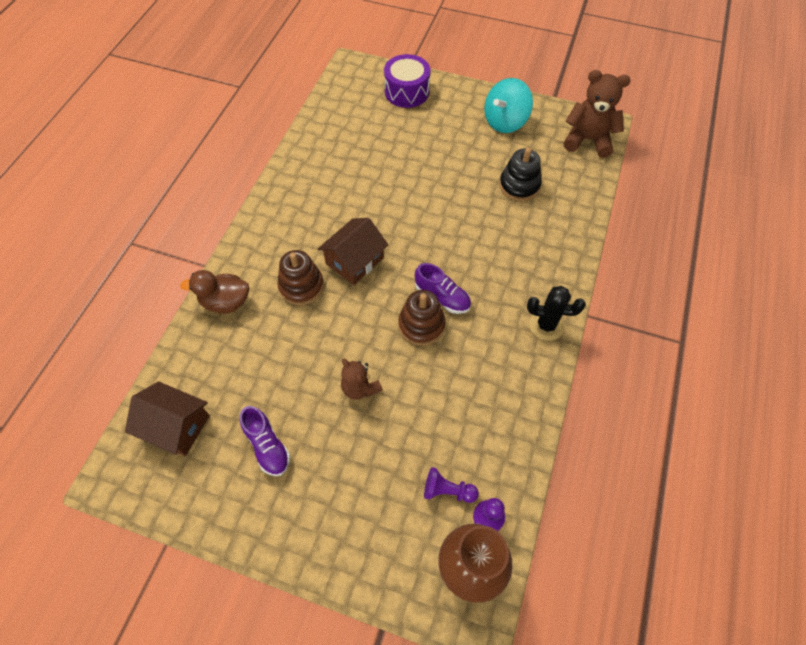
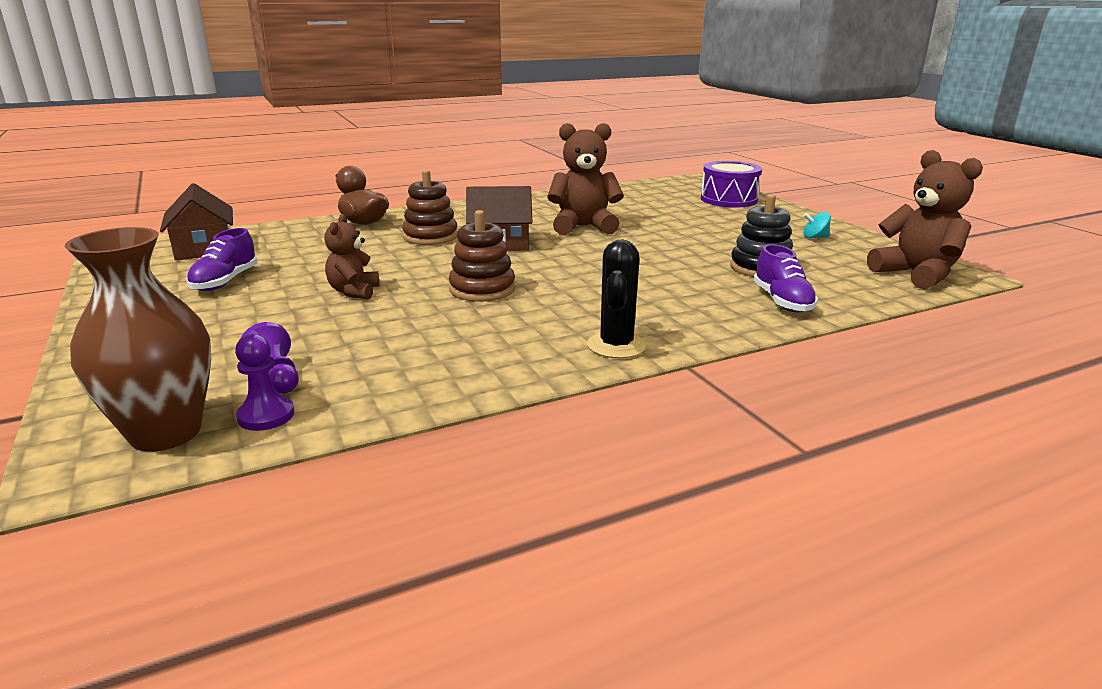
camera: 45 degrees right, 35 degrees down
purple shoe [415,263,471,314] -> purple shoe moved to [753,244,818,313]
turquoise spinning top [484,78,533,133] -> turquoise spinning top [803,212,831,238], size x0.44
black cactus [527,286,586,341] -> black cactus turned 45 degrees clockwise [587,239,646,358]
none -> brown teddy bear [547,123,624,235]

